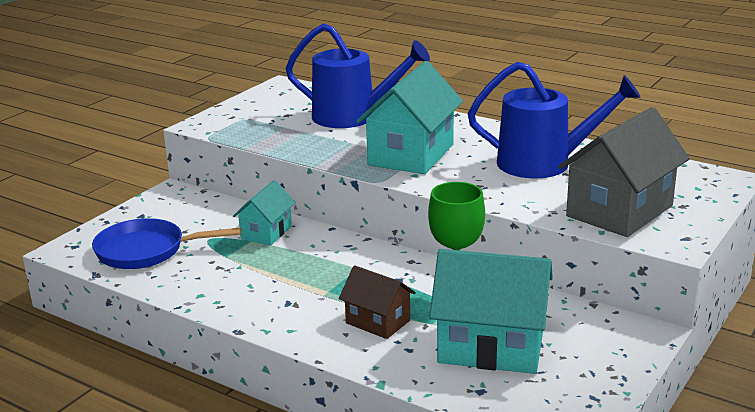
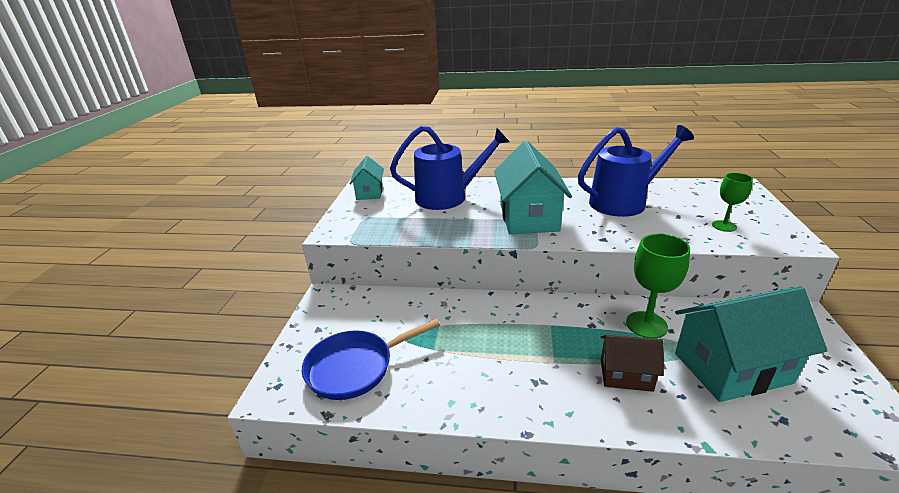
camera: 25 degrees left, 5 degrees up
turquoise house [233,180,295,245] -> turquoise house moved to [350,156,384,200]
grey house [558,107,690,237] -> green goblet [712,173,753,232]

